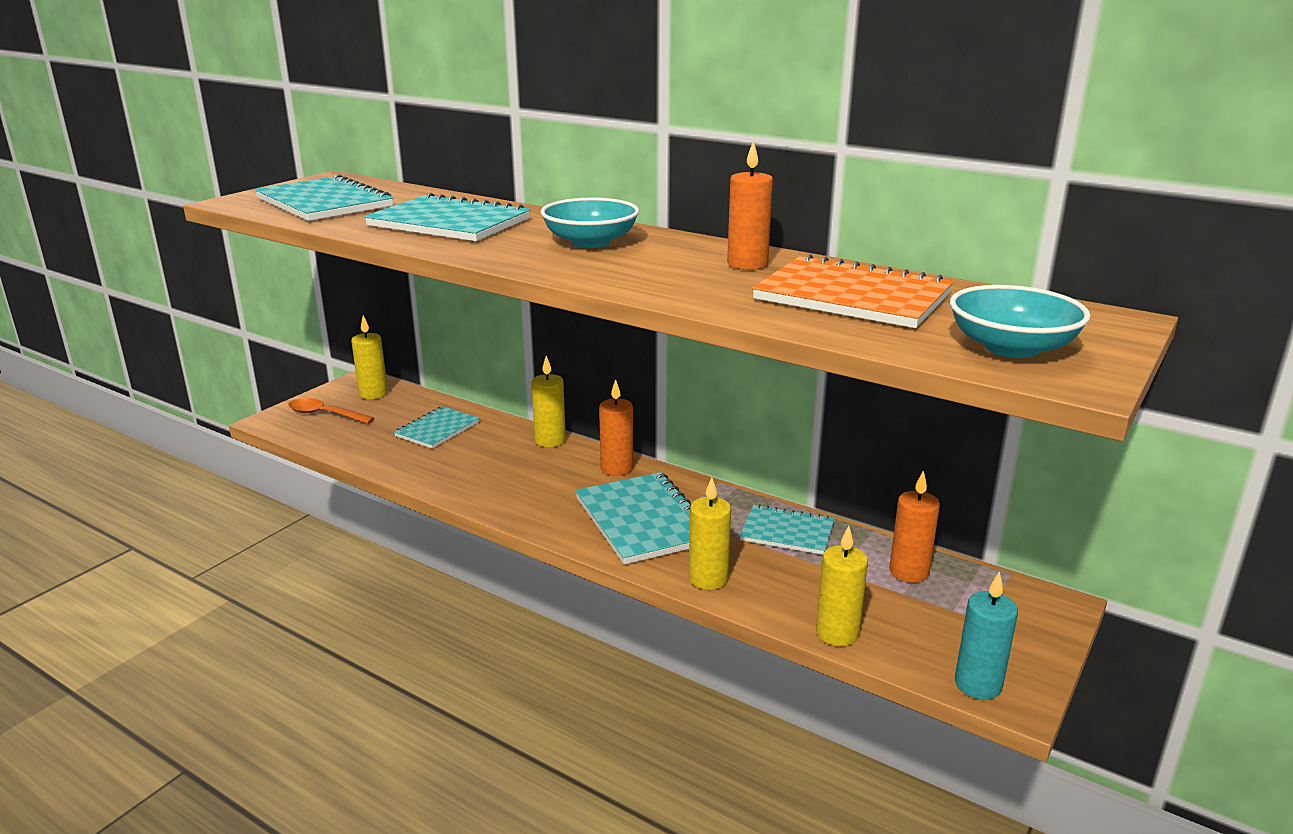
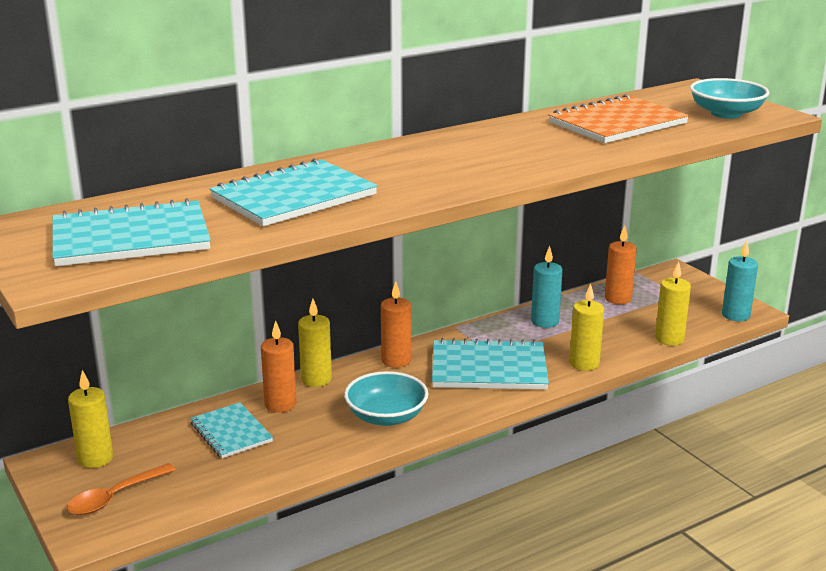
camera: 65 degrees left, 0 degrees up
turquoise bowl [540,198,639,248] -> turquoise bowl moved to [344,371,428,426]
orange candle [727,140,773,270] -> orange candle moved to [261,320,297,412]
turquoise notebook [740,504,835,555] -> turquoise candle [531,246,563,328]

